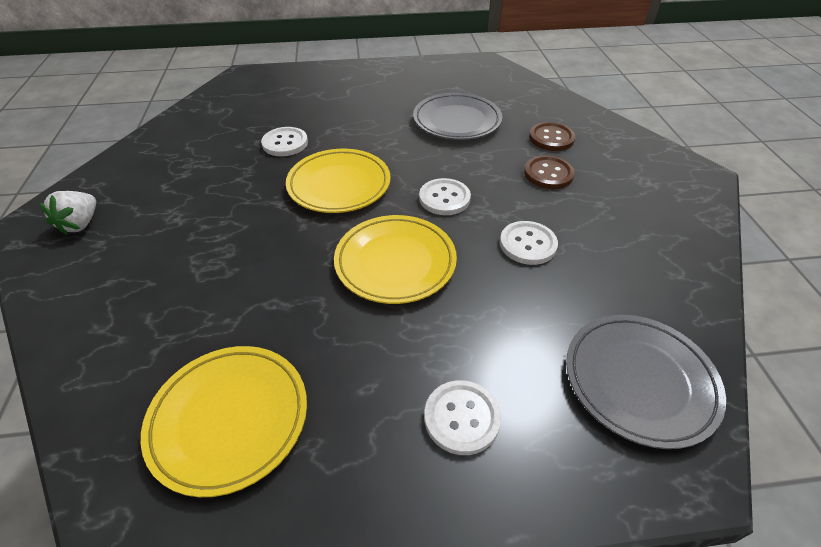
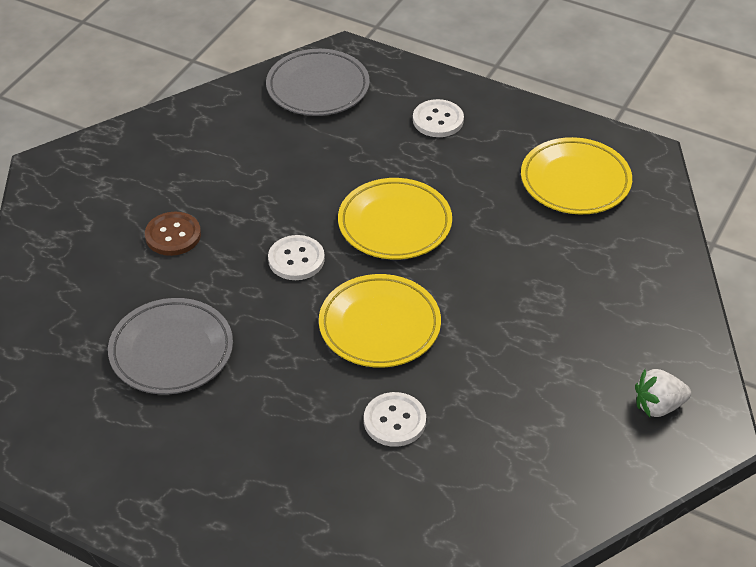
camera: 145 degrees left, 0 degrees up
white strawberry [39,191,96,235] -> white strawberry turned 150 degrees counterclockwise [635,369,691,417]
white button [500,221,558,265] -> none
brown button [529,122,576,151] -> none

